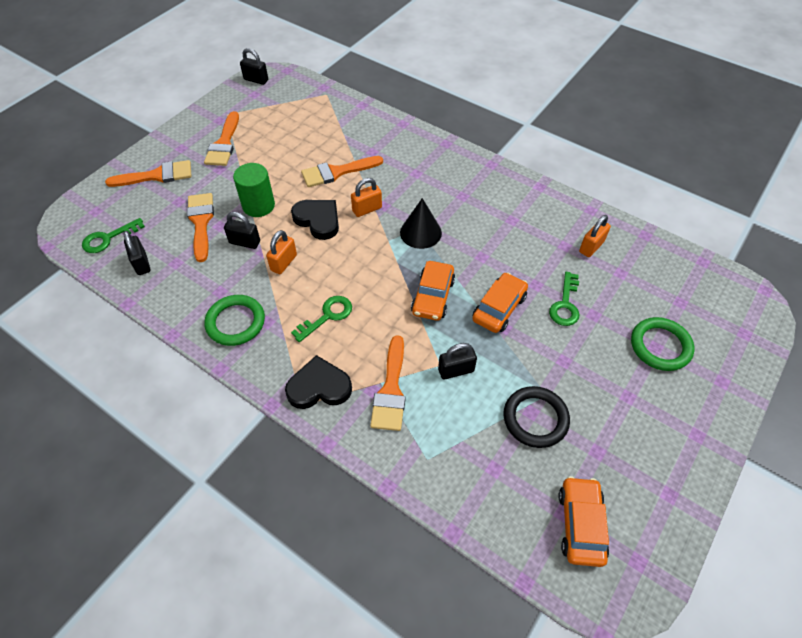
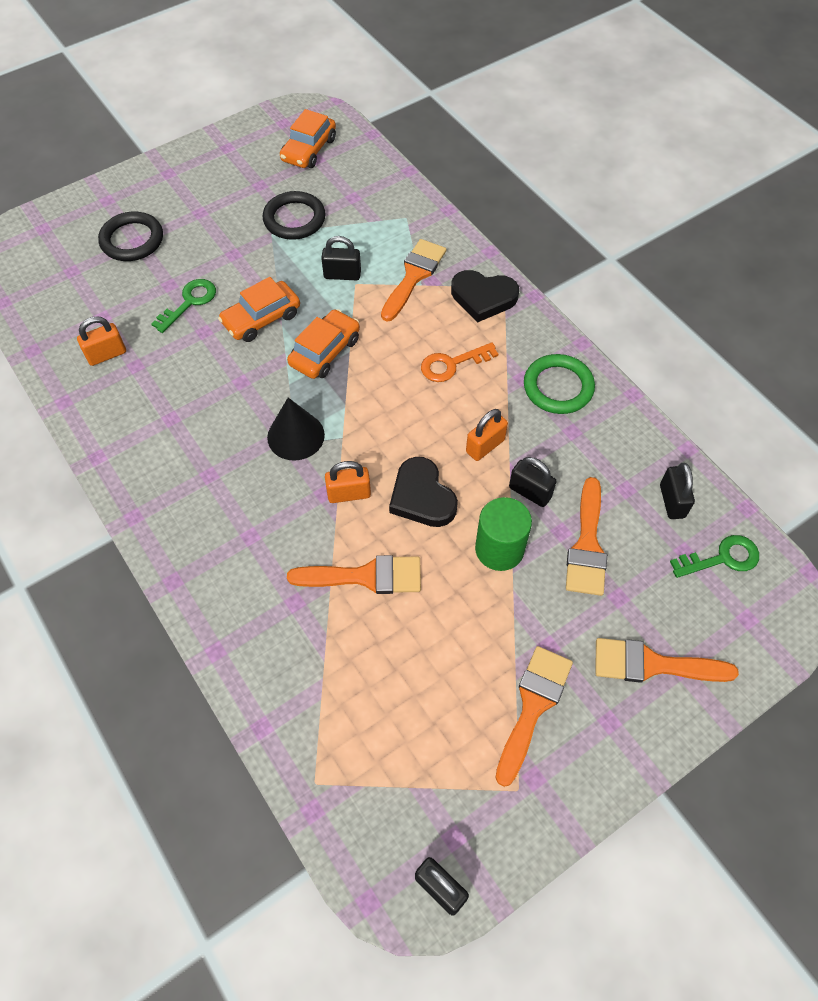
camera: 160 degrees left, 5 degrees up
green key [291,296,352,342] -> orange key [421,342,498,382]
green ring [631,317,695,371] -> black ring [98,212,163,261]

